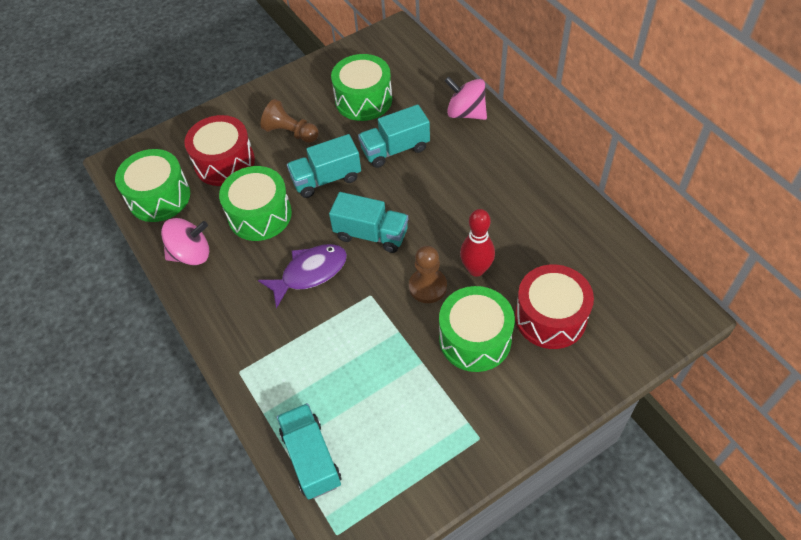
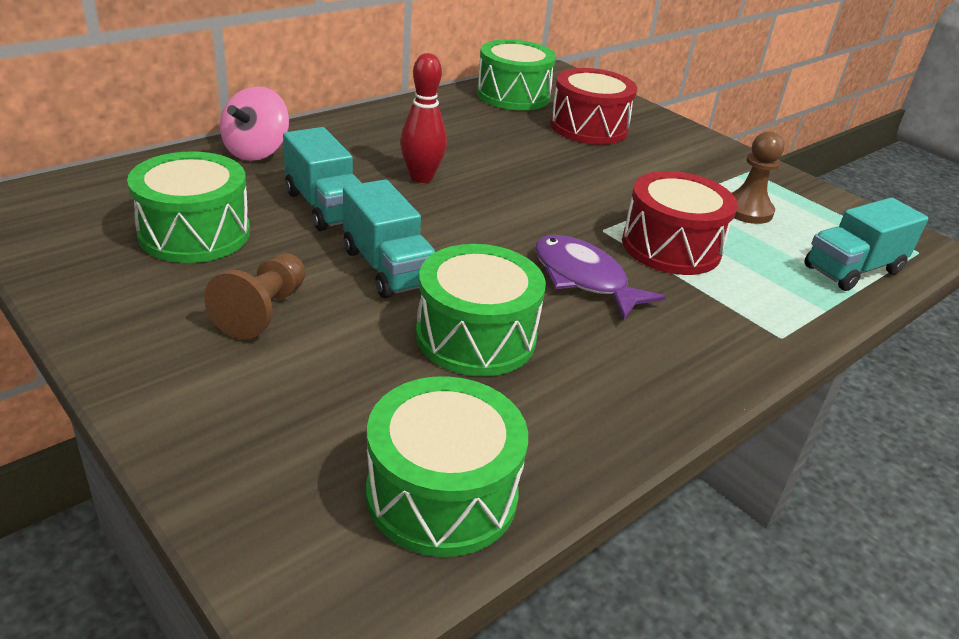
camera: 105 degrees left, 20 degrees down
pink spinning top [161,218,209,265] -> none
red drum [184,115,255,186] -> red drum moved to [622,171,737,275]
turquoise truck [329,192,408,253] -> none
brown pawn [409,246,447,303] -> brown pawn moved to [732,131,785,224]
green drum [439,286,515,372] -> green drum moved to [477,39,556,110]
red bowling pin [460,209,495,277] -> red bowling pin moved to [400,53,447,183]

